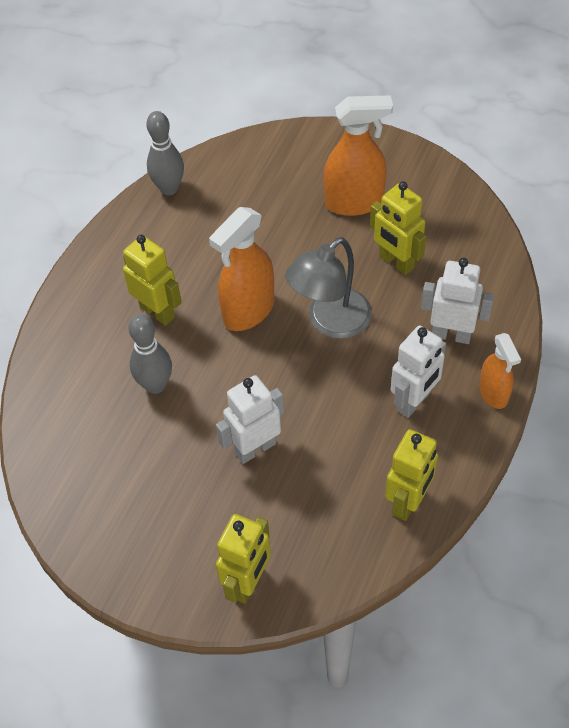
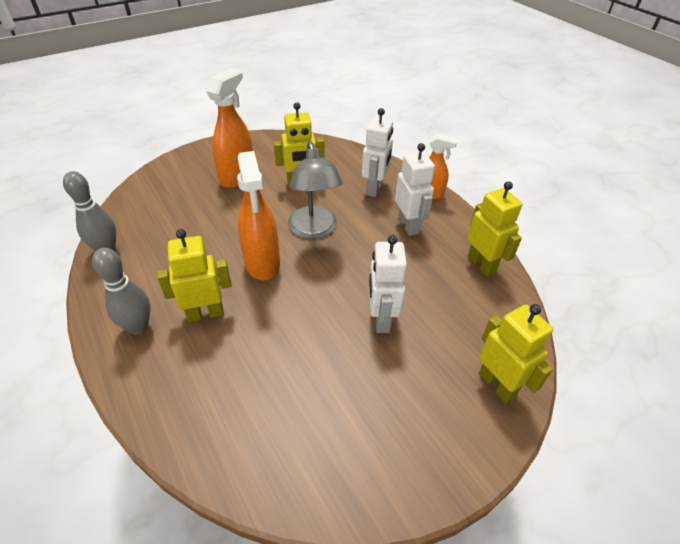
camera: 60 degrees left, 10 degrees down
grey bowling pin [129,314,172,394] -> grey bowling pin moved to [92,248,150,335]
white robot [421,258,494,344] -> white robot turned 150 degrees clockwise [362,108,393,197]

